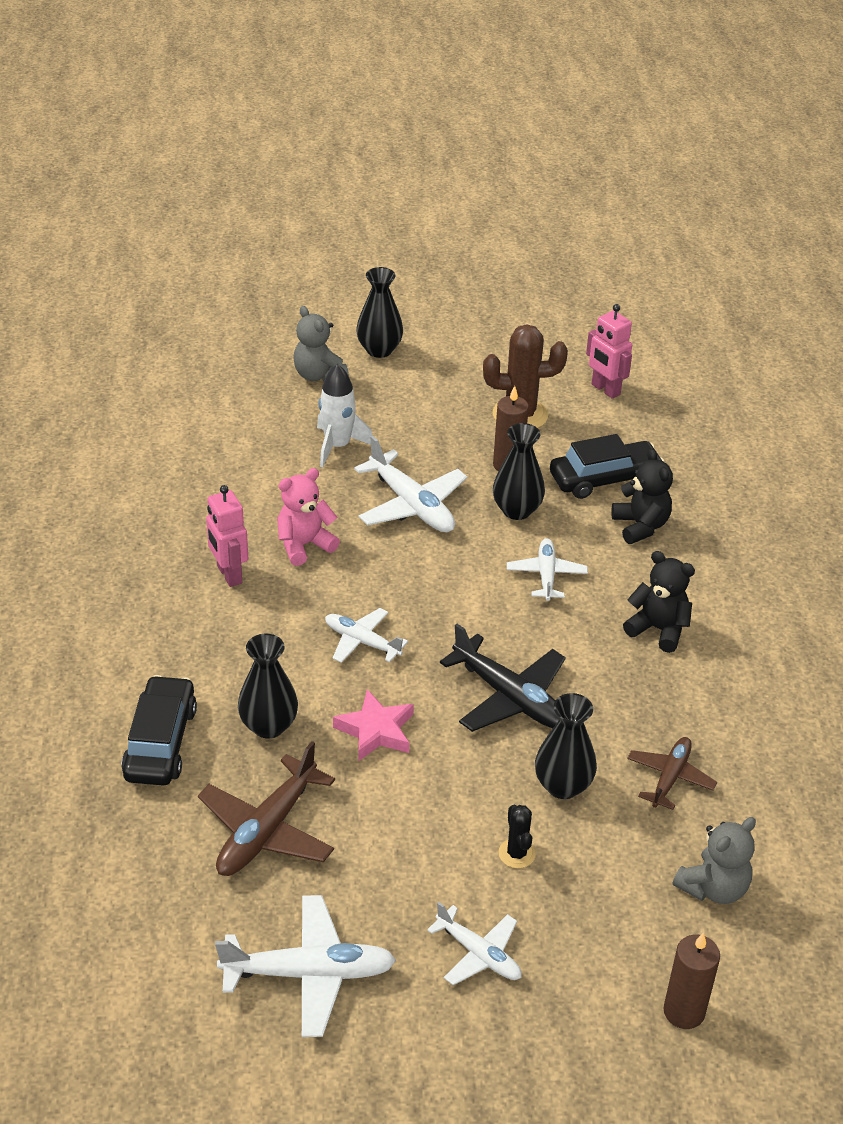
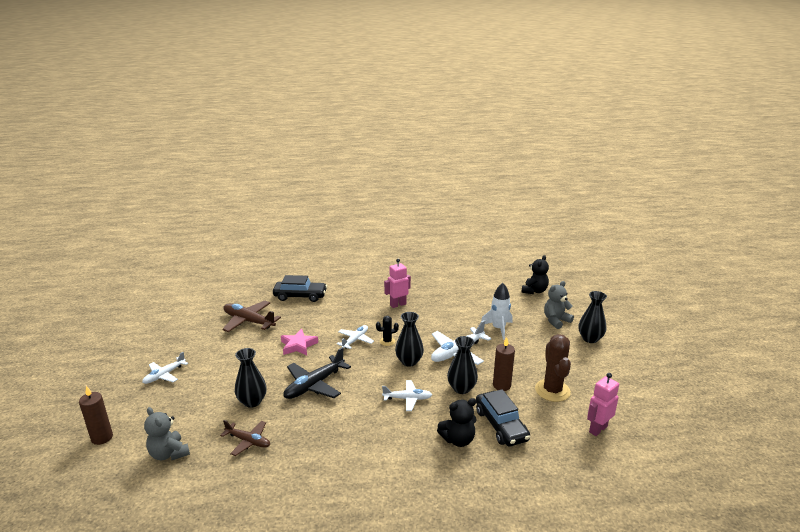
camera: 90 degrees right, 15 degrees down
white plane [215,895,396,1037] -> none
black vase [238,634,298,738] -> black vase moved to [395,312,424,367]
pink teddy bear [277,468,340,566] -> none
black cactus [498,805,536,868] -> black cactus moved to [376,316,399,346]
black teddy bear [623,551,695,653] -> black teddy bear moved to [521,255,549,294]

